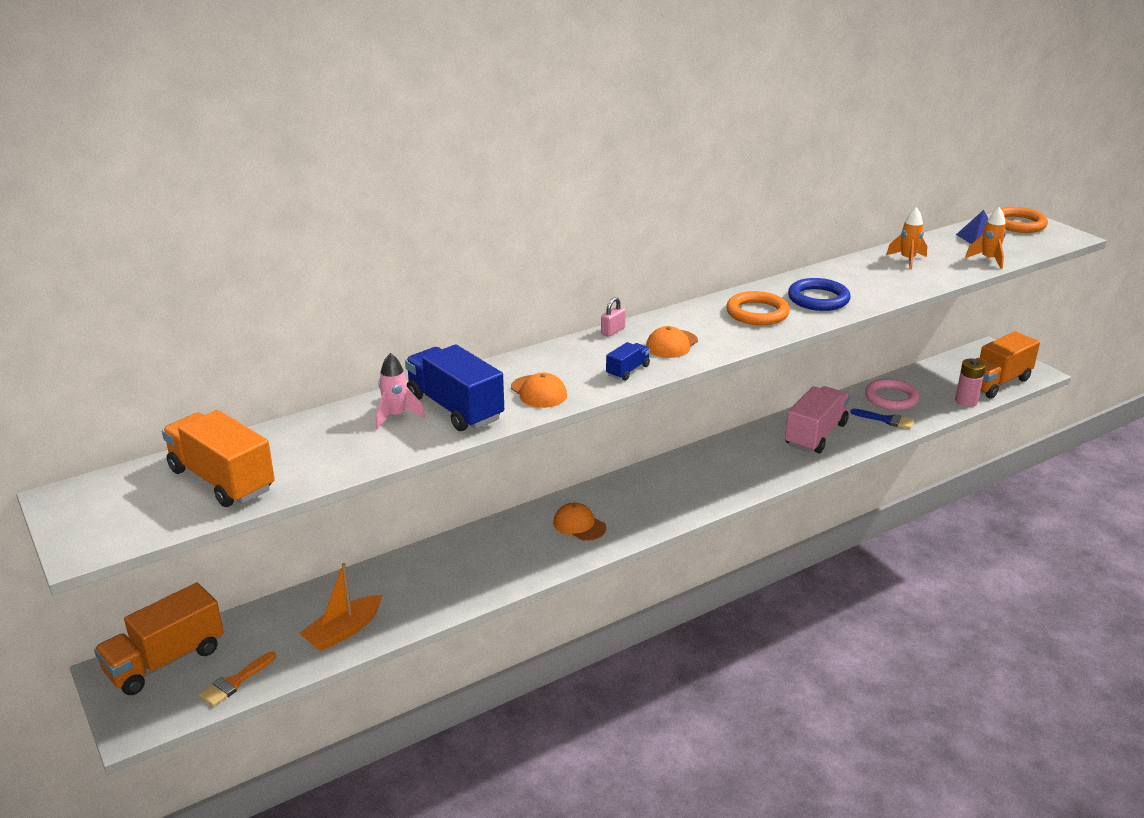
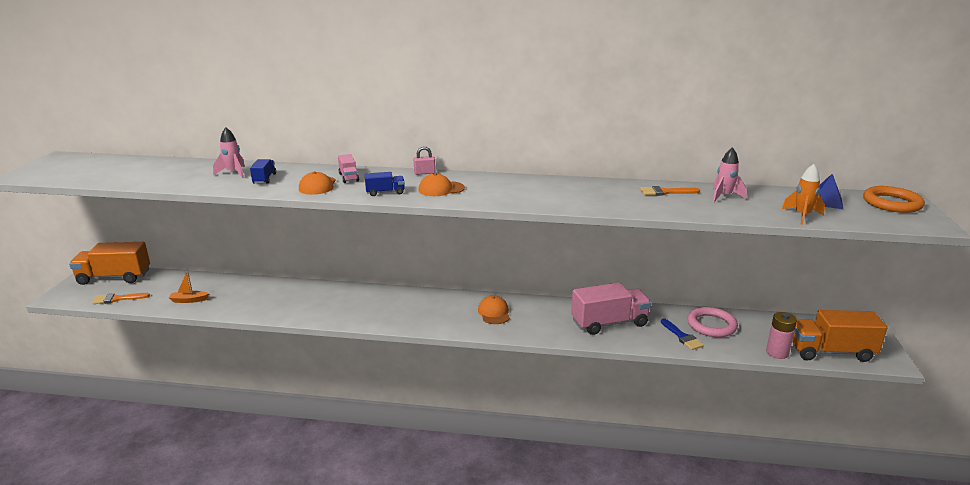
camera: 40 degrees right, 5 degrees down
orange truck [162,410,275,507] -> none
orange boat [299,563,383,651] -> orange boat [169,271,209,303], size x0.65
blue truck [405,344,504,431] -> blue truck [250,159,276,184], size x0.48
orange cap [553,503,606,541] -> orange cap moved to [478,295,510,324]
orange ring [726,291,790,325] -> none
blue ring [788,278,851,311] -> none
orange rocket [886,207,927,270] -> pink rocket [713,147,747,203]
none -> pink truck [338,154,359,183]
none -> orange brush [640,186,700,196]

